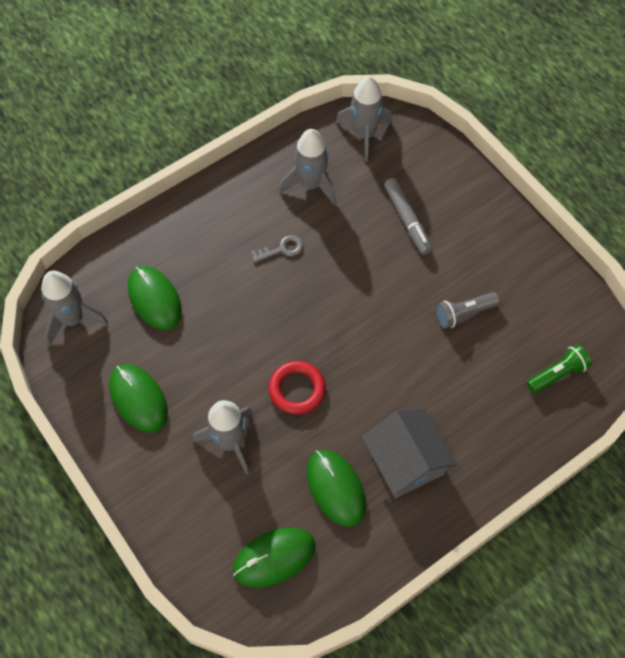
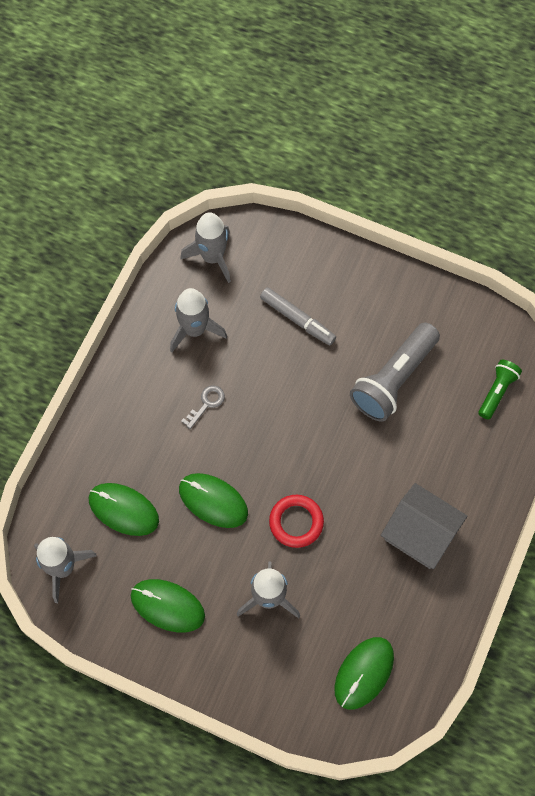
camera: 30 degrees left, 5 degrees up
green mouse [307,450,366,527] -> green mouse moved to [179,473,248,528]
grey flashlight [436,292,500,329] -> grey flashlight [350,322,440,422], size x1.83

